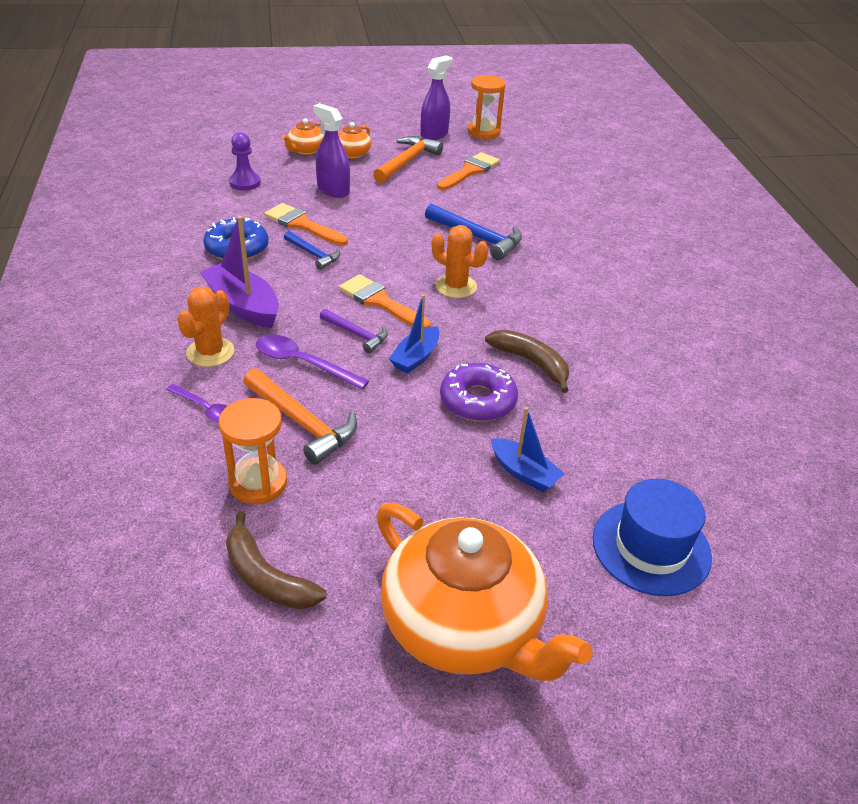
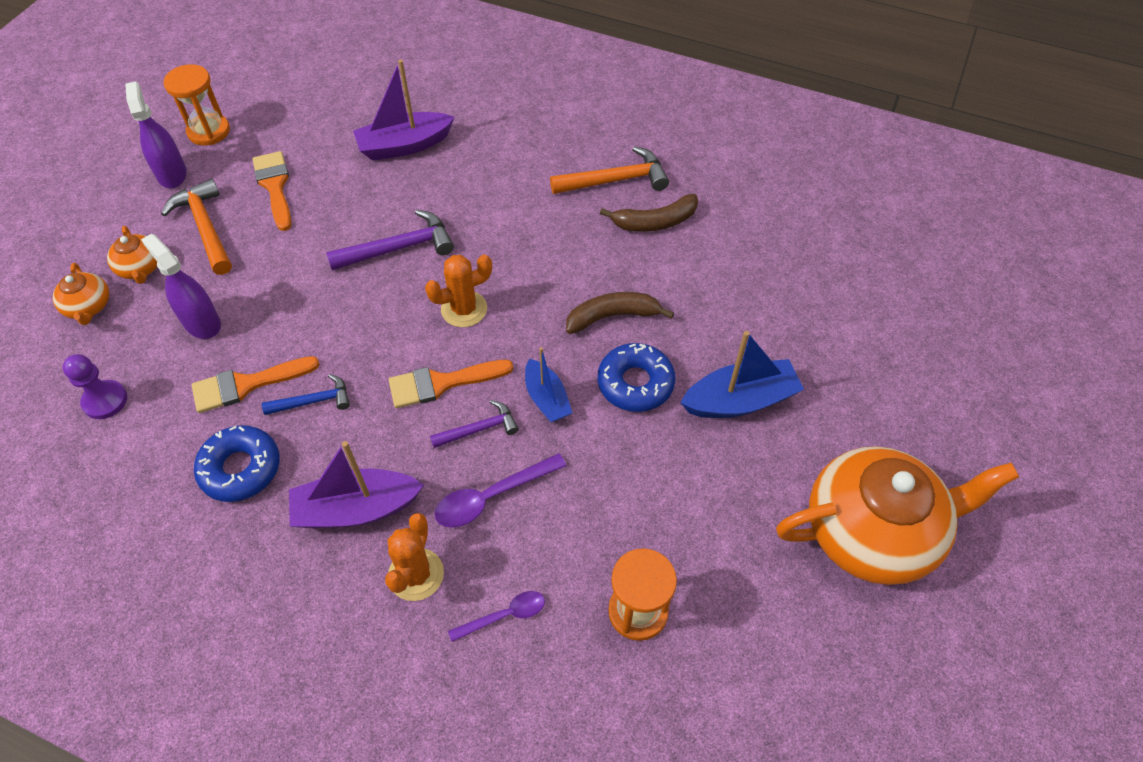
camera: 55 degrees left, 15 degrees up
orange cactus [177,287,234,367] -> orange cactus turned 45 degrees clockwise [385,513,444,601]
brown banana [226,512,326,609] -> brown banana moved to [600,194,698,232]
orange hammer [243,368,357,465] -> orange hammer moved to [550,146,669,194]
purple spray bottle [313,103,350,198] -> purple spray bottle turned 60 degrees clockwise [141,234,221,339]
blue hammer [425,204,522,260] -> purple hammer [326,210,454,271]
purple donut [440,363,518,422] -> blue donut [598,343,675,412]
blue boat [491,407,565,492] -> blue boat [680,331,804,418], size x1.58
blue hat [593,479,712,596] -> none
none -> purple boat [353,59,454,161]

